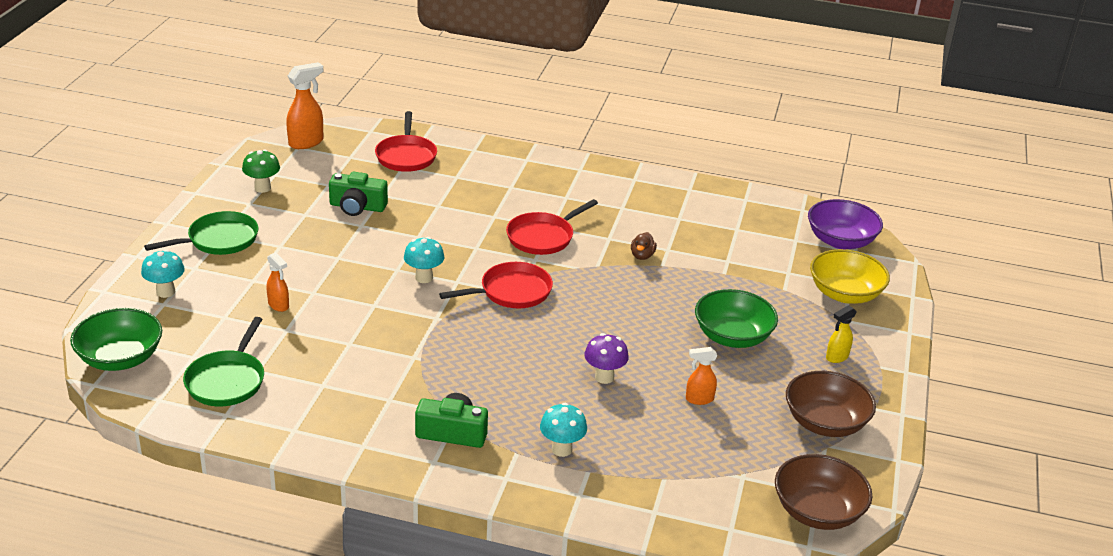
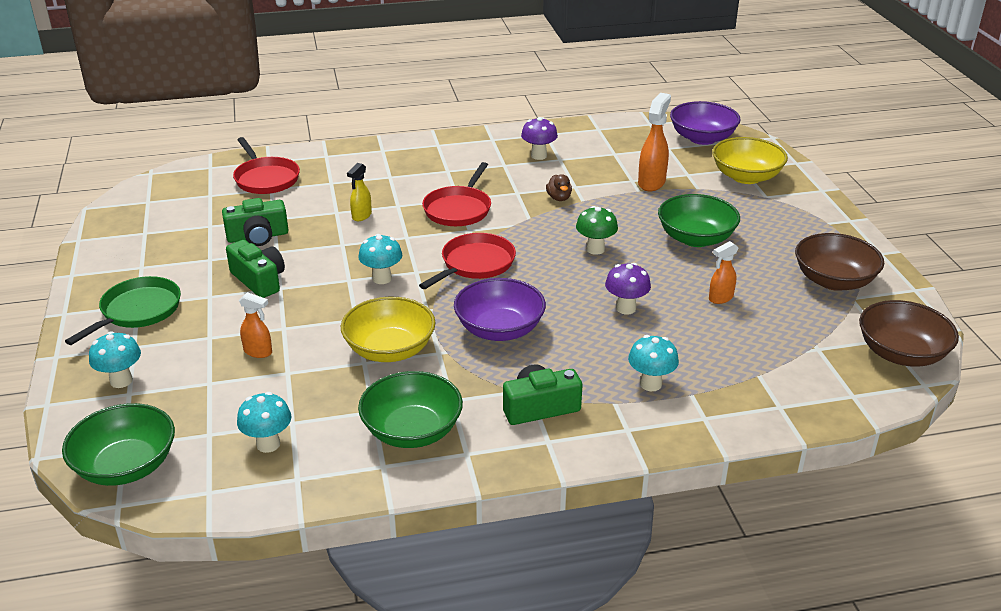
camera: 25 degrees left, 0 degrees up
green pan [183,317,264,406] -> turquoise mushroom [237,392,291,453]
green mushroom [242,149,280,193] -> green mushroom moved to [576,206,618,255]
orange spray bottle [286,62,324,149] -> orange spray bottle moved to [638,93,671,191]
yellow spray bottle [826,305,857,363] -> yellow spray bottle moved to [347,163,372,221]
none -> green camera [226,240,285,298]
none -> yellow bowl [341,297,436,362]
none -> green bowl [358,371,463,448]
none -> purple bowl [454,278,546,341]
none -> purple mushroom [521,117,558,160]

